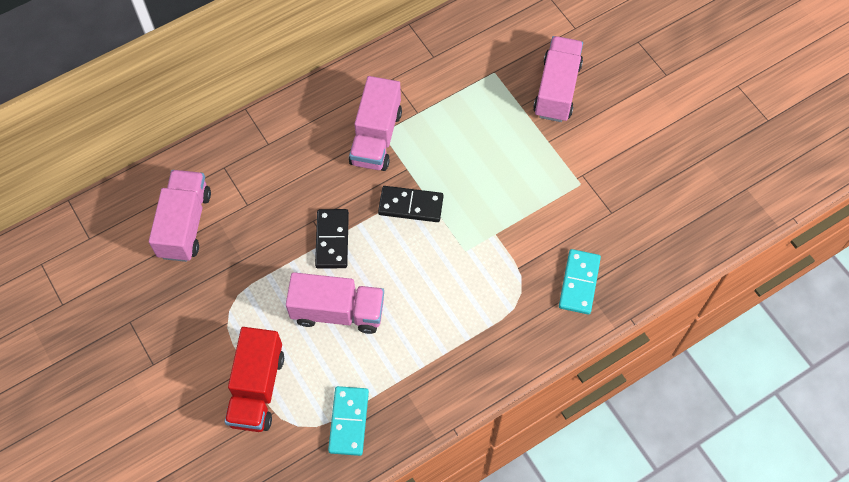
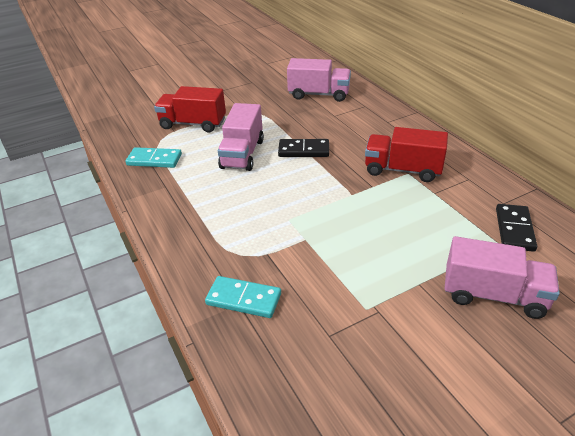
camera: 95 degrees right, 25 degrees down
pink truck [349,76,402,171] -> red truck [365,127,448,182]
black domino [378,186,444,222] -> black domino moved to [496,204,537,252]

